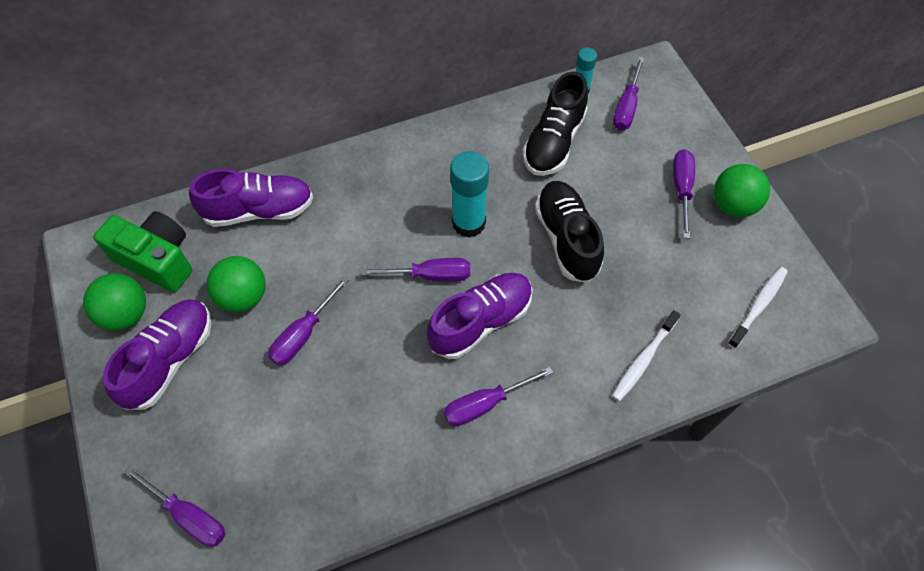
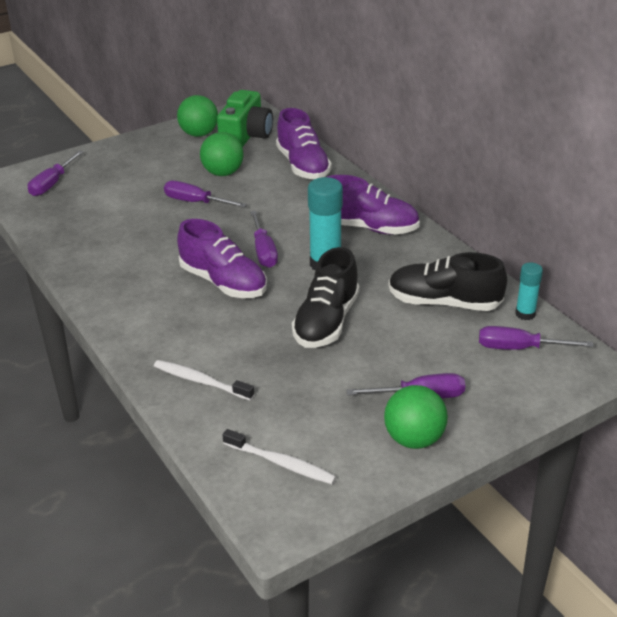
camera: 80 degrees right, 25 degrees down
purple shoe [103,299,211,410] -> purple shoe moved to [327,175,420,235]
purple screwdriver [444,367,553,426] -> none
black shoe [535,181,604,283] -> black shoe turned 135 degrees clockwise [292,247,360,348]

